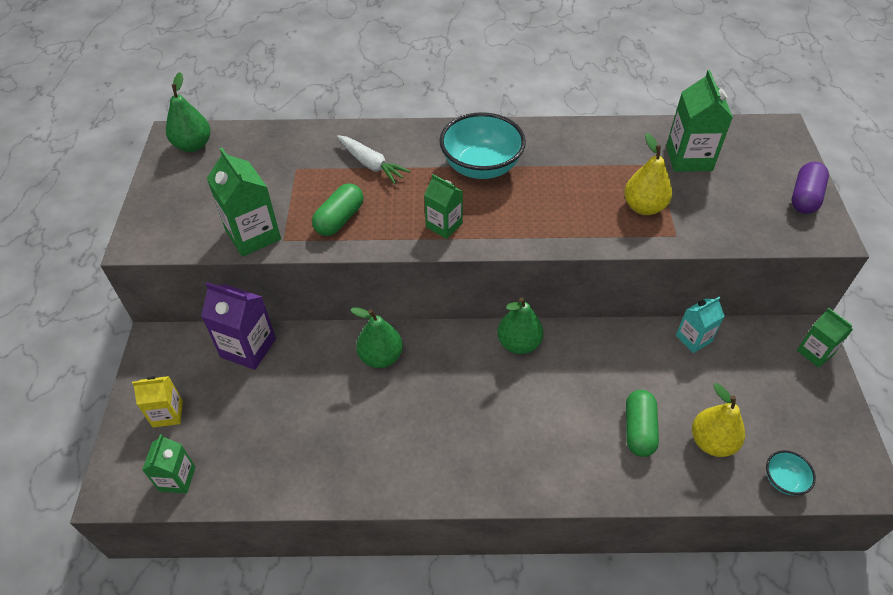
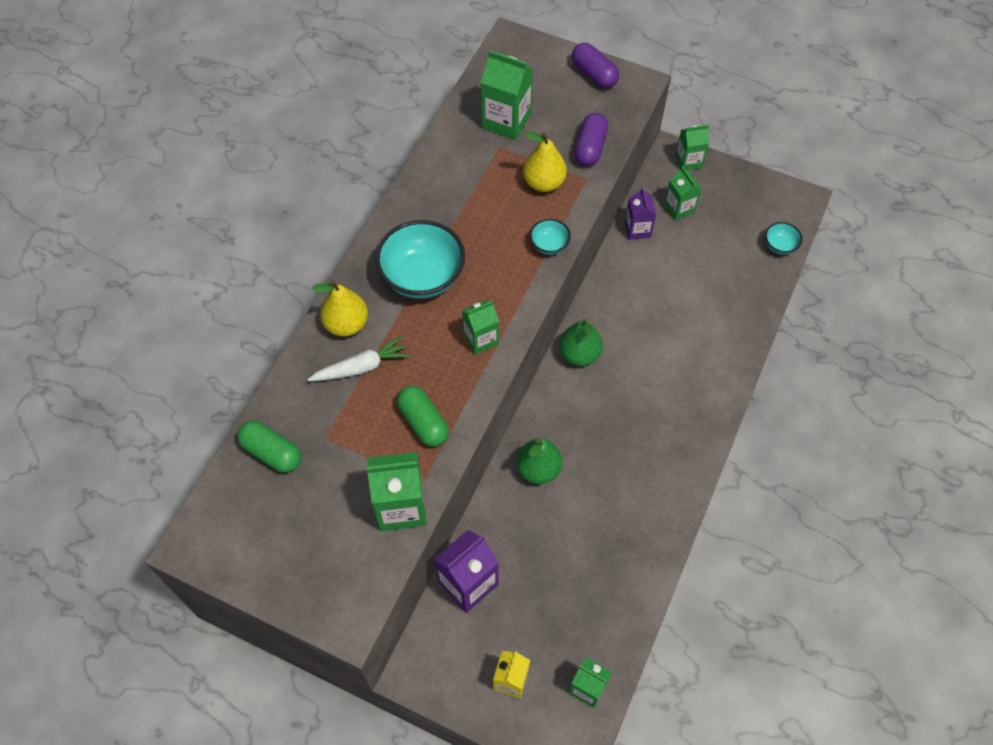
camera: 65 degrees left, 10 degrees up
green pear [166,72,211,152] -> none
green capsule [626,390,659,457] -> green capsule moved to [237,421,301,473]
turquoise carton [676,297,725,353] -> purple carton [625,187,656,240]
yellow pear [692,383,745,457] -> yellow pear moved to [312,281,368,336]
none -> turquoise bowl [530,219,571,255]
none -> purple capsule [574,113,608,166]
none -> green carton [664,166,701,220]

